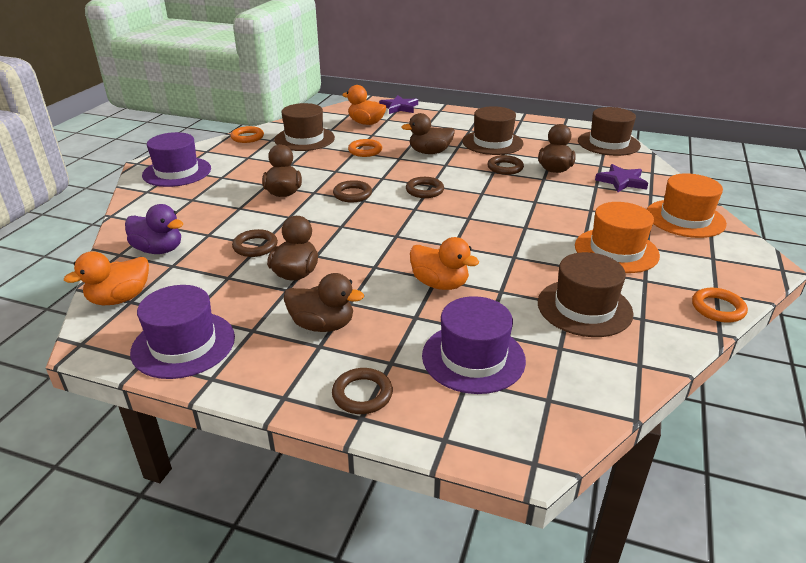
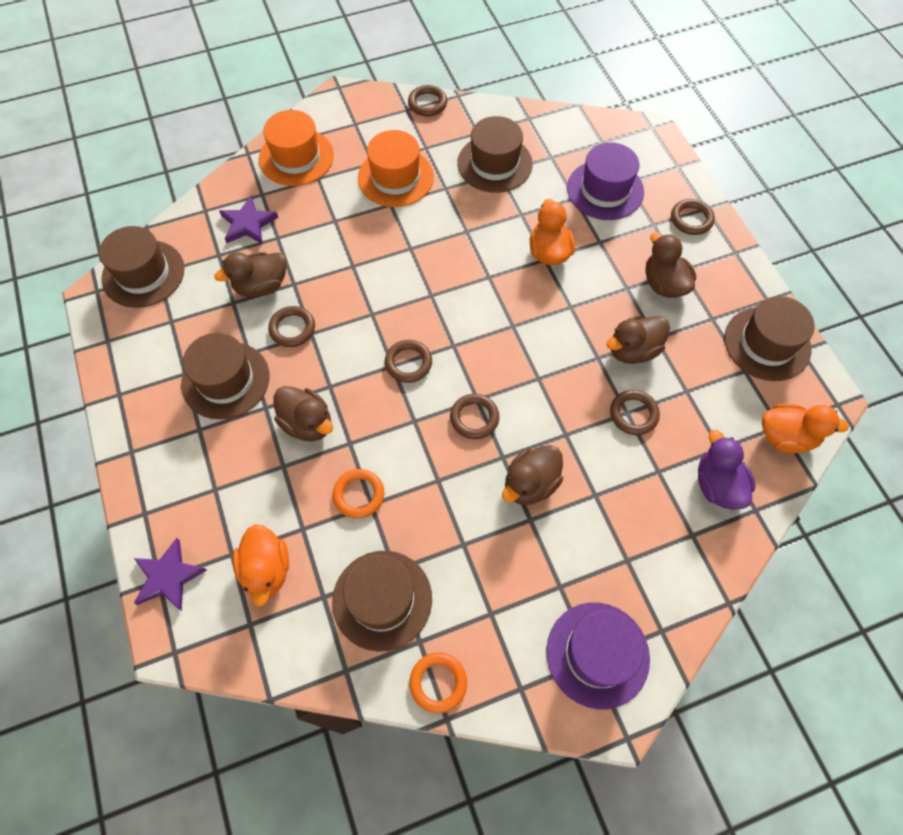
camera: 130 degrees left, 30 degrees up
purple hat [130,285,235,379] -> brown hat [725,296,815,381]
orange ring [692,288,748,323] -> brown ring [408,85,447,116]

